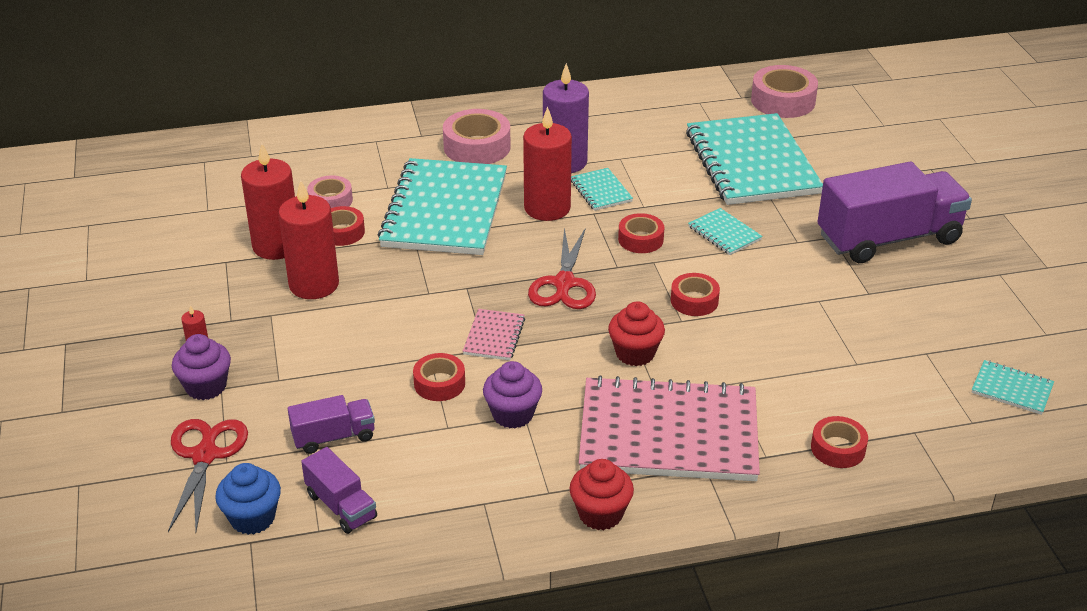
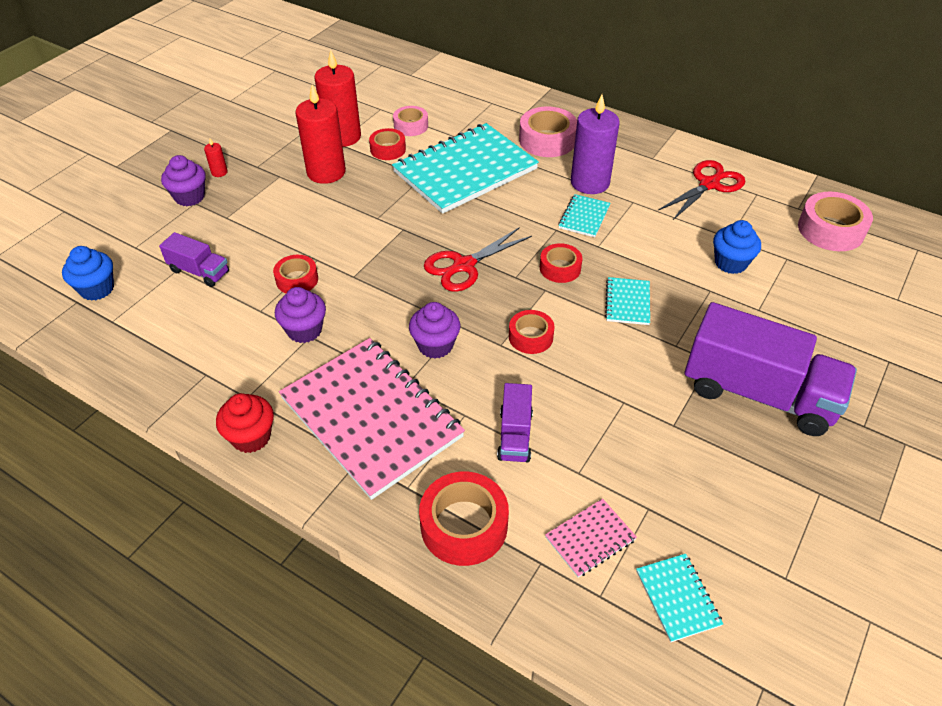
camera: 45 degrees right, 10 degrees up
red scissors [168,419,248,532] -> red scissors moved to [658,160,746,220]
purple truck [301,447,377,534] -> purple truck moved to [497,383,533,463]
pink notebook [463,309,525,360] -> pink notebook moved to [545,498,637,577]
red candle [523,107,572,221] -> none
red cupcake [608,301,665,366] -> purple cupcake [409,302,460,359]
turquoise notebook [686,113,823,205] -> blue cupcake [713,220,761,274]
red tape [811,416,868,468] -> red tape [419,471,509,566], size x1.62

